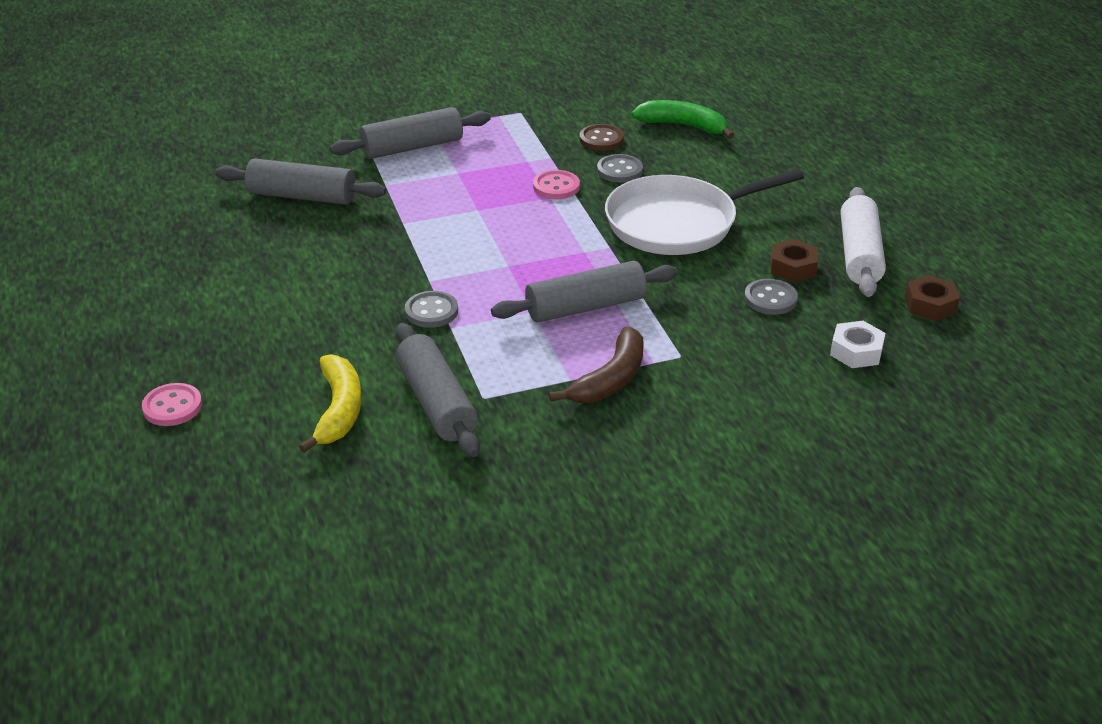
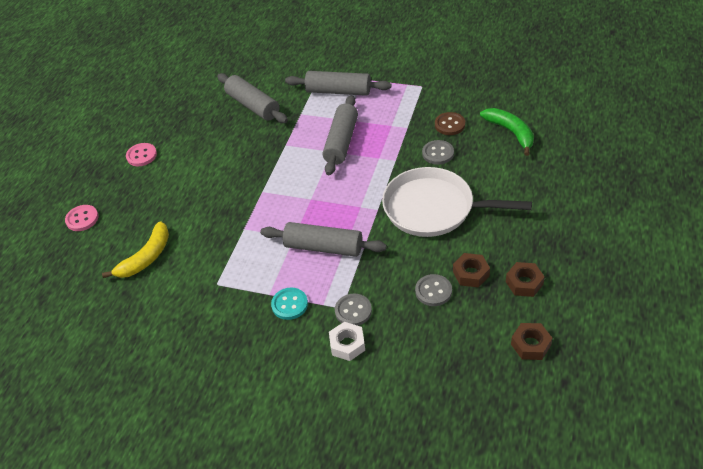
camera: 40 degrees right, 10 degrees up
grey rolling pin [396,323,480,457] -> grey rolling pin moved to [323,95,358,175]
grey button [405,291,458,328] -> grey button moved to [335,293,372,326]
pink button [533,170,580,199] -> pink button moved to [126,143,157,166]
brown banana [549,326,643,403] -> turquoise button [271,288,308,320]
white nut [830,321,885,368] -> white nut moved to [329,322,365,361]
white rolling pin [841,187,886,297] -> brown nut [506,262,545,297]

